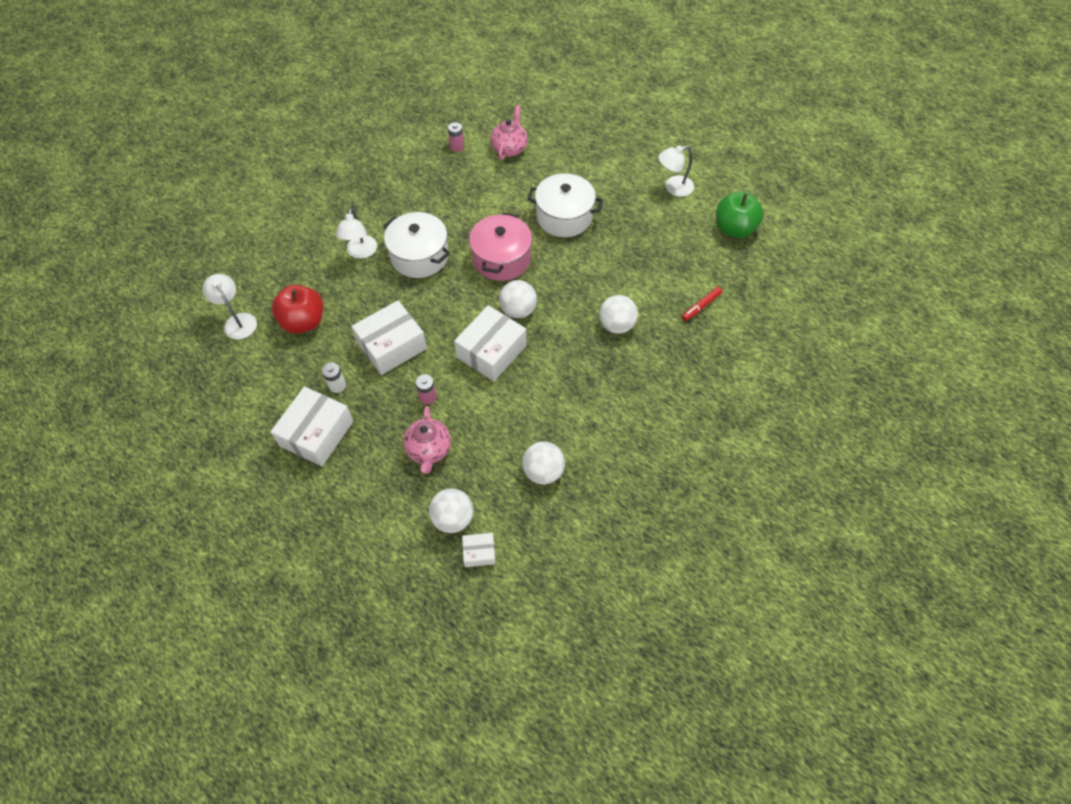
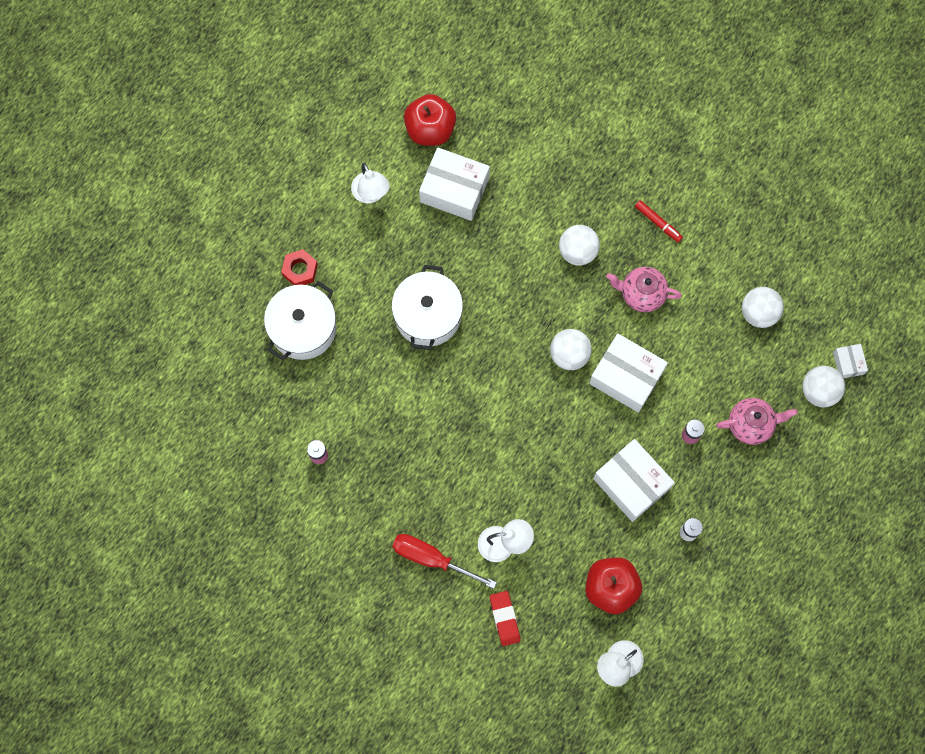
camera: 95 degrees left, 15 degrees up
white box [271,386,354,466] -> white box moved to [419,147,490,221]
white pot [383,212,450,278] -> white pot moved to [264,281,336,360]
pink pot [469,212,532,281] -> none
pink teapot [491,105,528,160] -> pink teapot moved to [606,267,682,312]
red marker [682,287,722,321] -> red marker moved to [635,200,683,242]
green apple [716,192,764,238] -> red apple [404,94,456,146]
none -> red nut [281,249,318,285]
none -> red screwdriver [392,534,497,589]
none -> red eraser [490,591,520,646]

